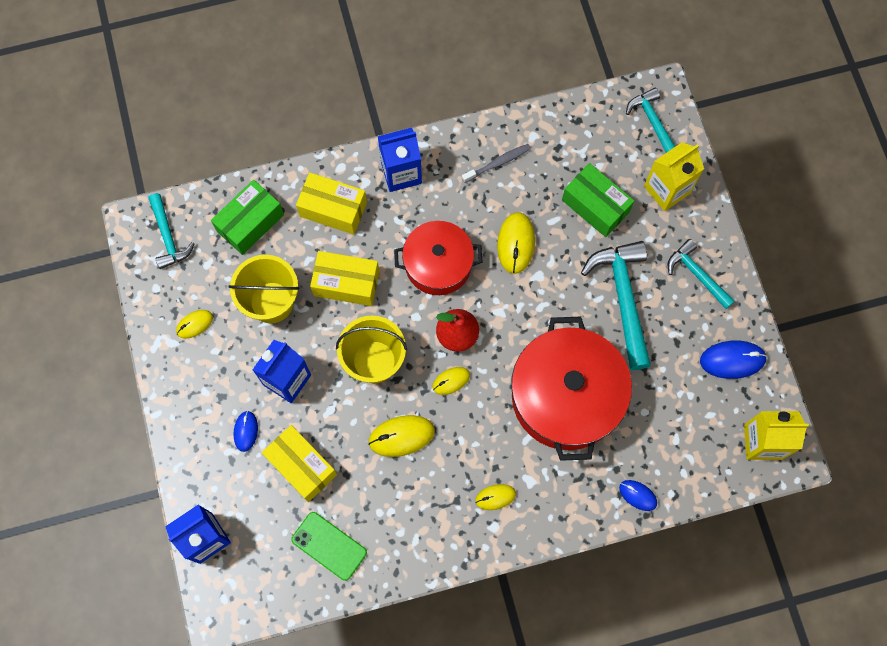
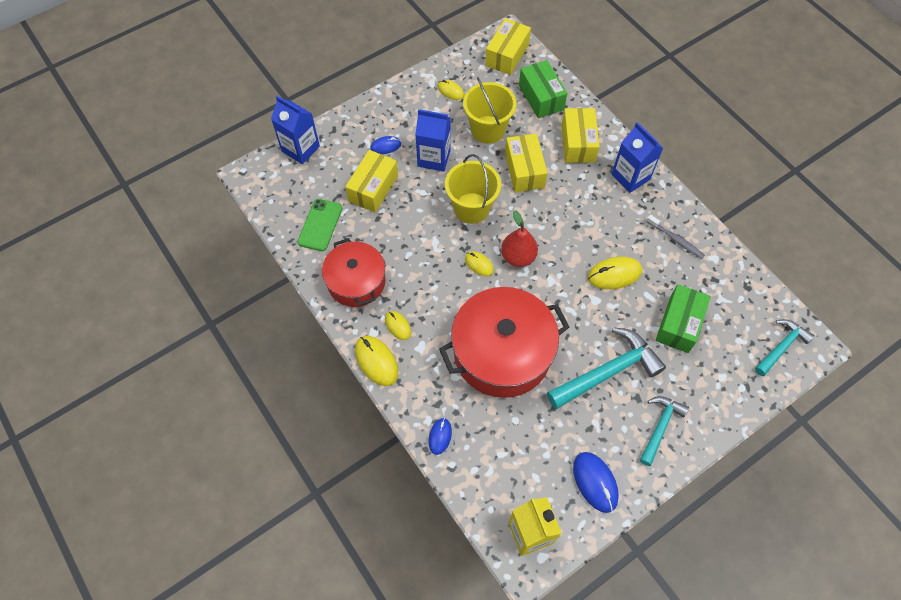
camera: 70 degrees right, 10 degrees down
turquoise hammer [148,193,195,269] -> yellow box [485,18,531,75]
green box [211,180,284,255] -> green box turned 45 degrees clockwise [519,60,568,118]
yellow mouse [368,415,435,457] -> yellow mouse moved to [355,336,398,386]
red pot [394,221,483,295] -> red pot moved to [322,238,385,307]
yellow carton [644,142,704,211] -> none

